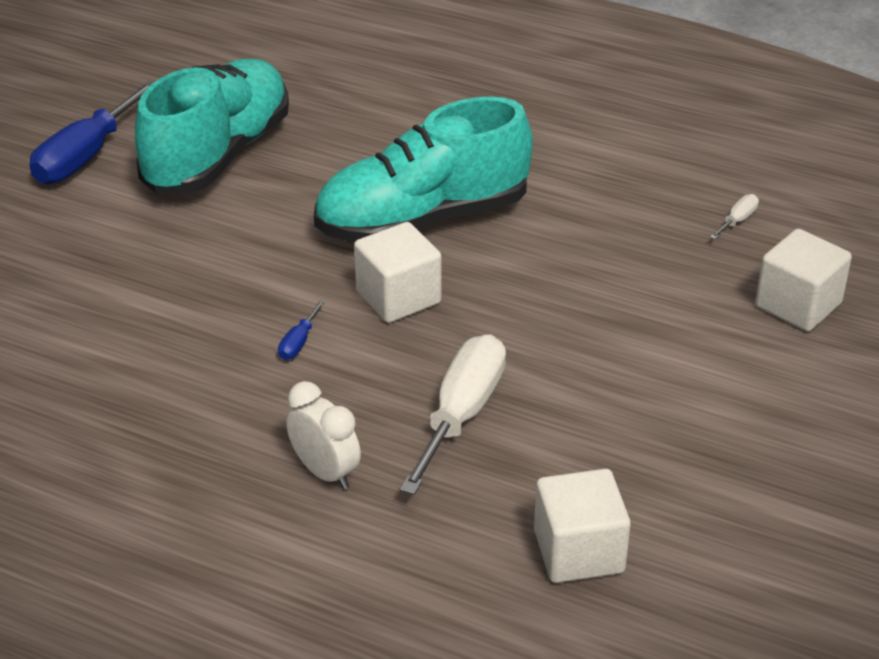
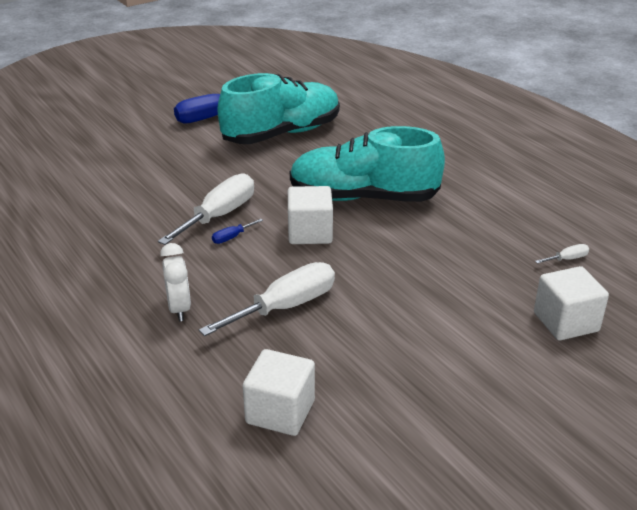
camera: 30 degrees right, 5 degrees down
none -> white screwdriver [158,173,254,245]

